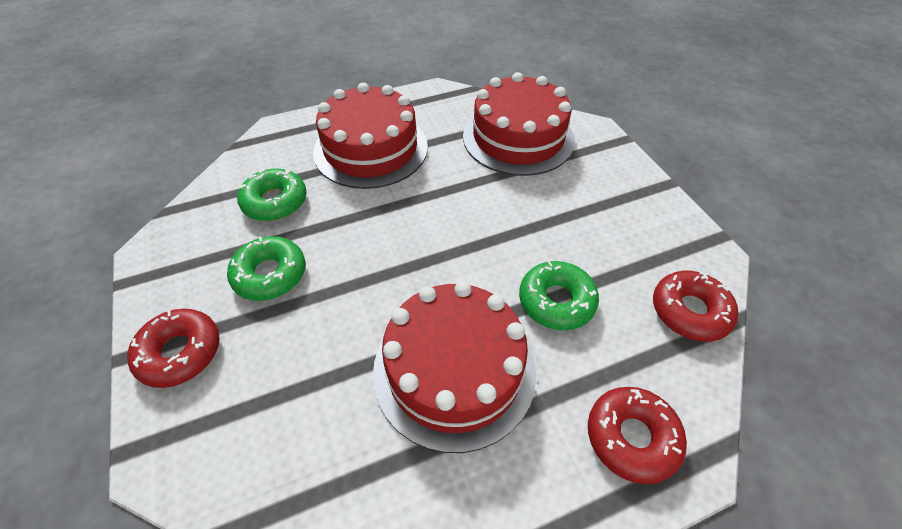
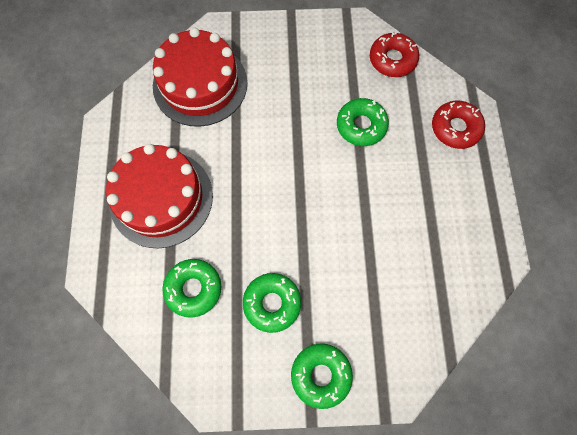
camera: 70 degrees left, 20 degrees up
red donut [127,308,220,388] -> green donut [291,344,353,409]
red cake [373,281,536,453] -> none

